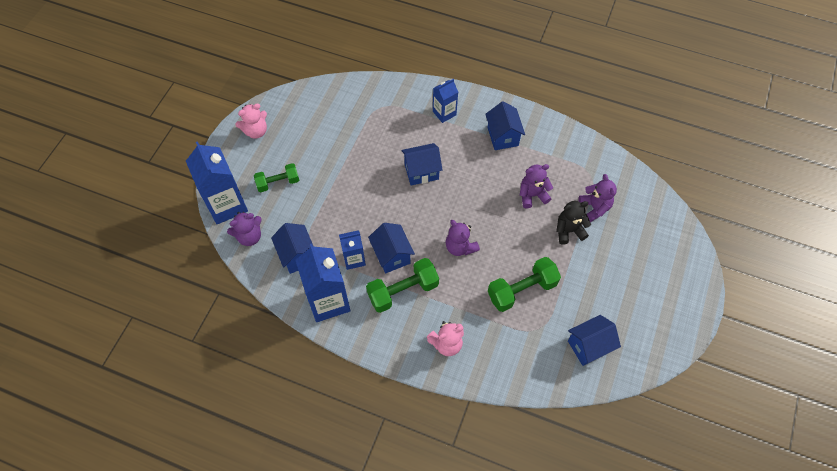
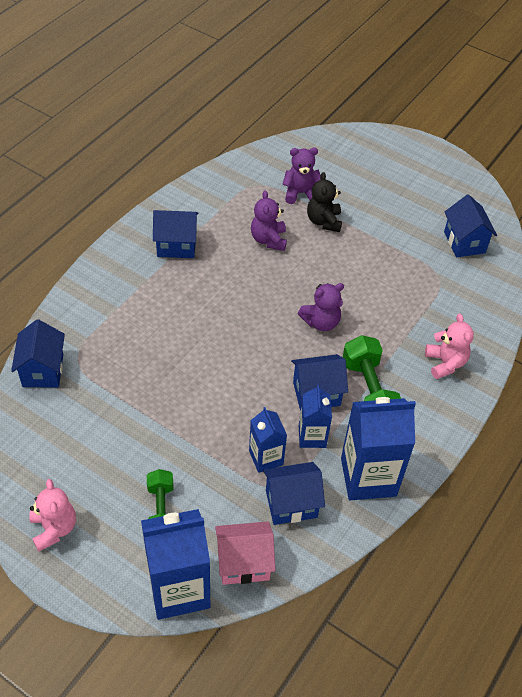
camera: 80 degrees left, 10 degrees down
purple teddy bear [227,212,262,246] -> pink house [215,521,275,585]
blue house [401,143,442,185] -> blue house moved to [11,319,65,387]
blue carton [433,79,458,123] -> blue carton moved to [249,407,287,473]
green dumbbell [488,257,561,312] -> none

